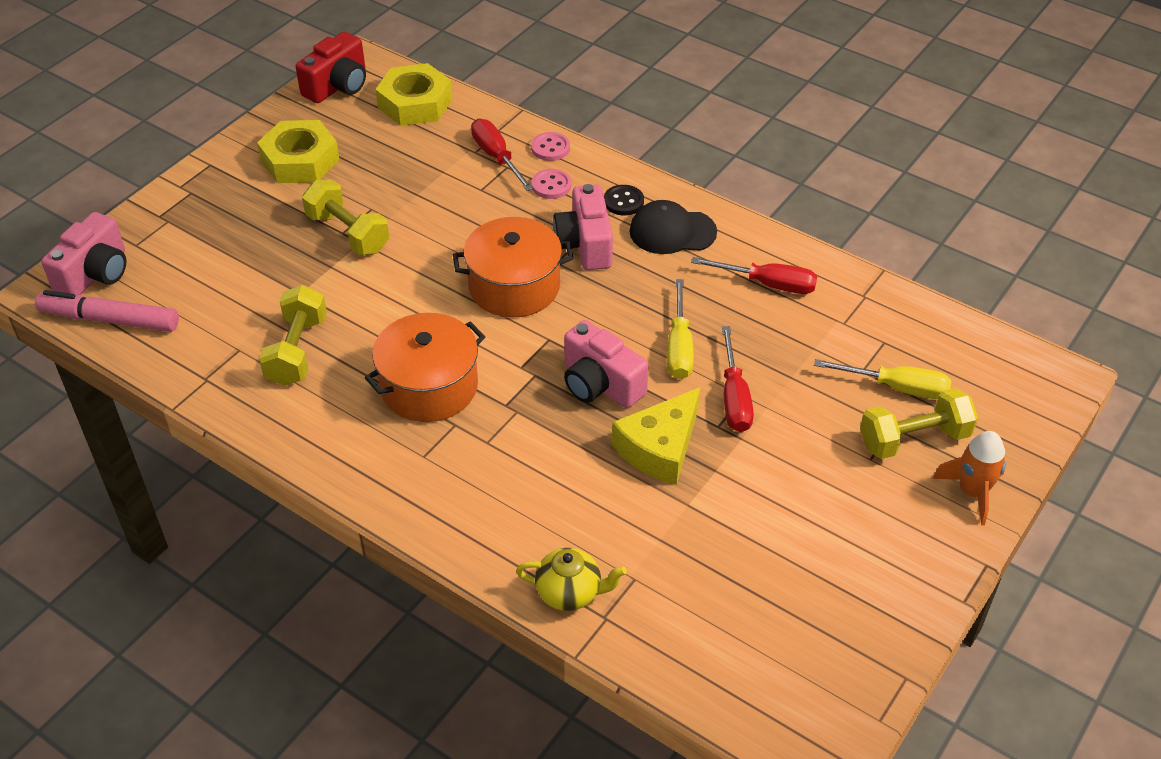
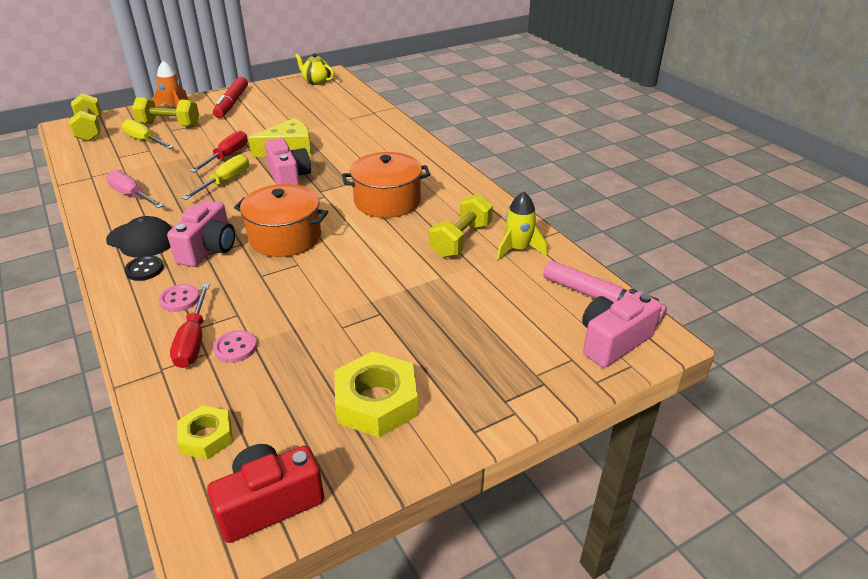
camera: 155 degrees left, 10 degrees down
yellow dumbbell [302,180,389,255] -> yellow dumbbell moved to [68,93,102,141]
yellow nut [376,63,452,126] -> yellow nut [177,405,233,460], size x0.59
yellow teapot [516,548,627,611] -> yellow teapot moved to [295,53,334,85]
pink button [531,132,570,161] -> pink button moved to [213,330,257,363]
red screwdriver [691,257,817,294] -> pink screwdriver [106,170,164,208]
none -> red marker [213,77,248,118]
none -> yellow rocket [497,192,547,261]

